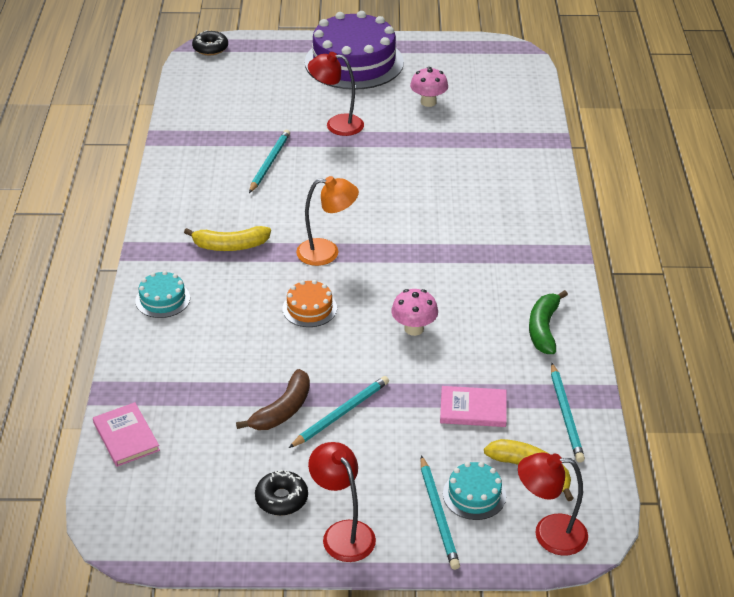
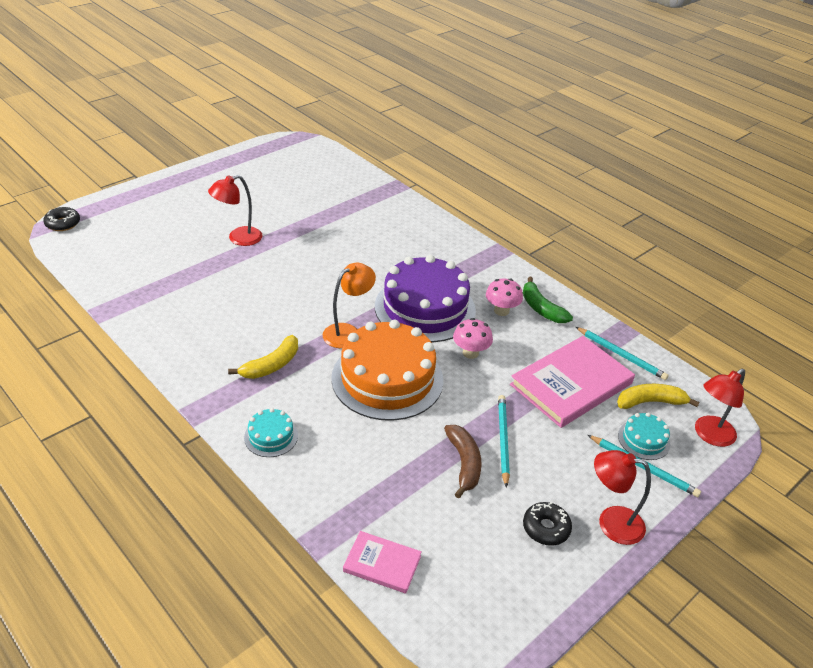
camera: 45 degrees left, 0 degrees up
turquoise pencil [249,130,290,193] -> none
orange cake [282,280,337,327] -> orange cake [331,320,443,421], size x2.28
purple cake [305,11,404,90] -> purple cake moved to [375,255,476,342]
pink mushroom [410,67,448,107] -> pink mushroom moved to [486,278,523,316]
pink book [440,386,507,427] -> pink book [510,336,635,428], size x1.95

